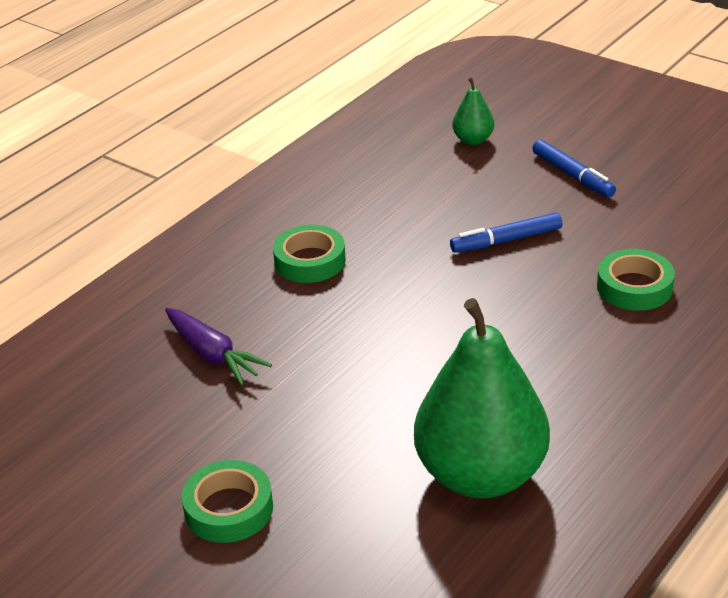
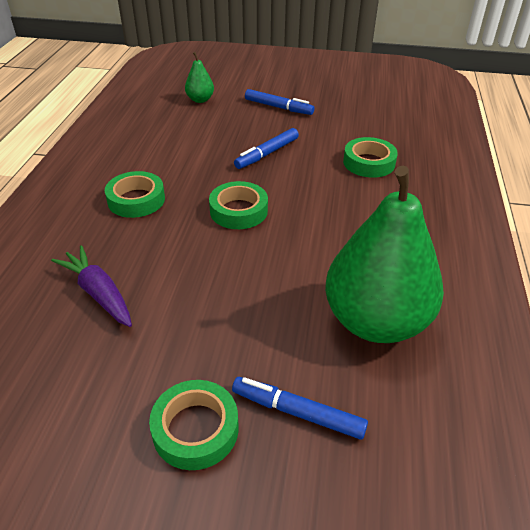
camera: 30 degrees left, 5 degrees up
purple carrot [165,308,272,386] -> purple carrot turned 150 degrees counterclockwise [51,245,132,327]
none -> green tape [209,181,268,229]
none -> blue marker [232,377,368,440]

